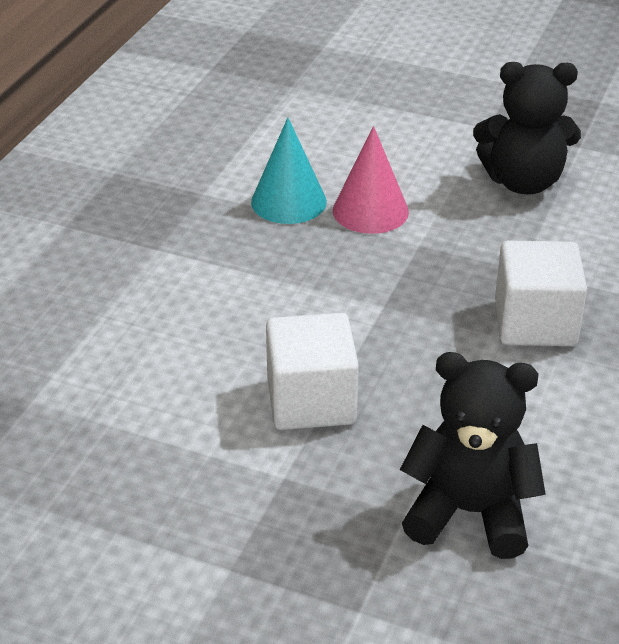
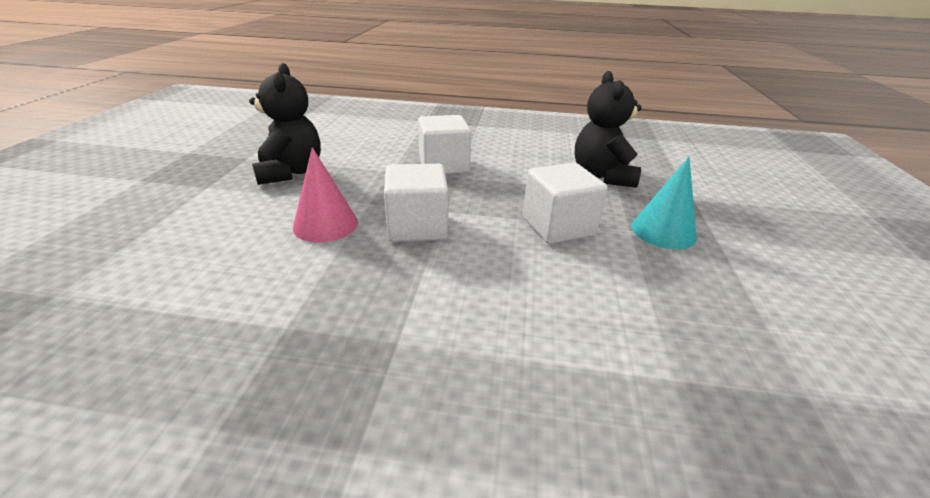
camera: 105 degrees left, 5 degrees down
turquoise cone [251,117,327,224] -> turquoise cone moved to [631,157,697,249]
none -> white cube [384,164,449,242]

